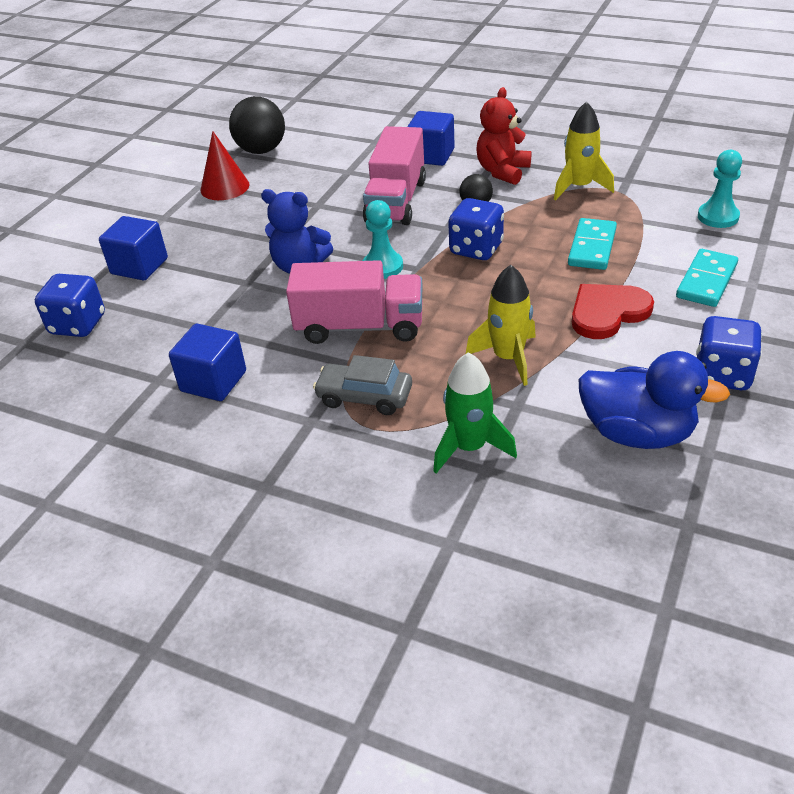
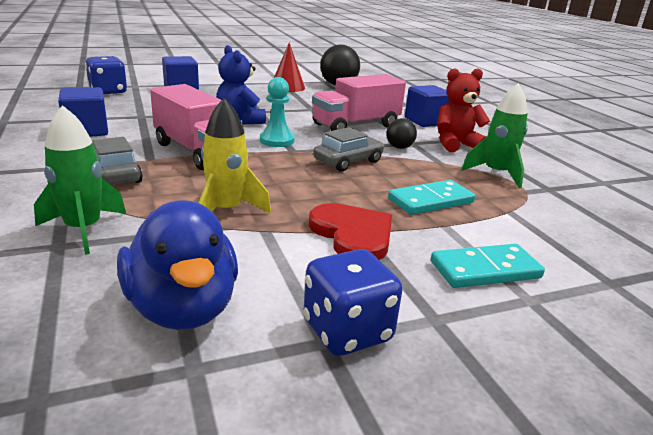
camera: 40 degrees right, 15 degrees down
blue dice [448,198,504,260] -> grey car [313,127,384,172]
yellow rocket [554,101,614,200] -> green rocket [462,83,528,188]
red heart [572,284,654,339] -> red heart turned 45 degrees clockwise [308,203,392,260]
turquoise pawn [698,150,742,228] -> none

